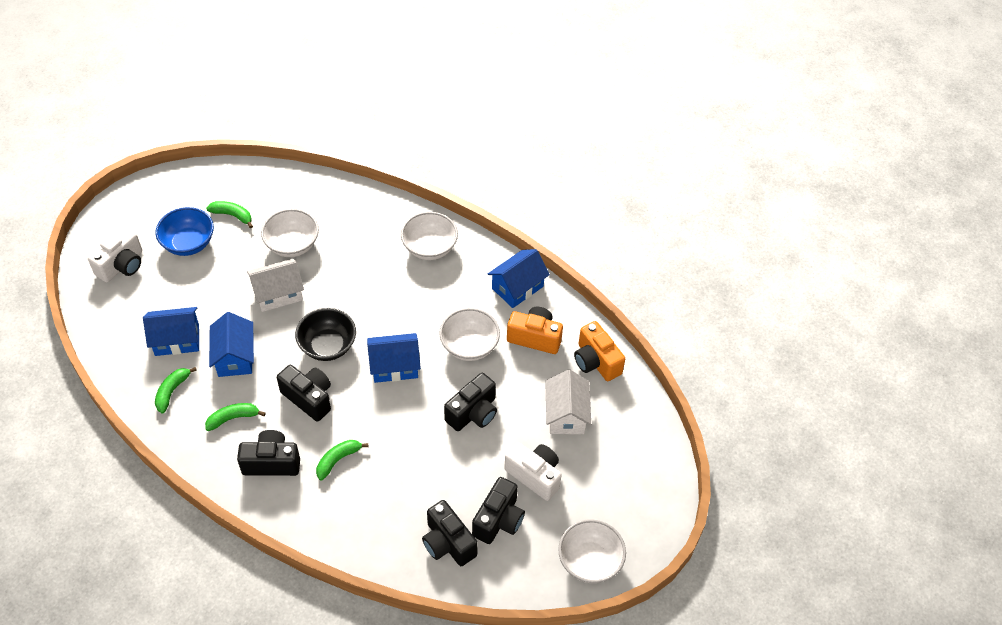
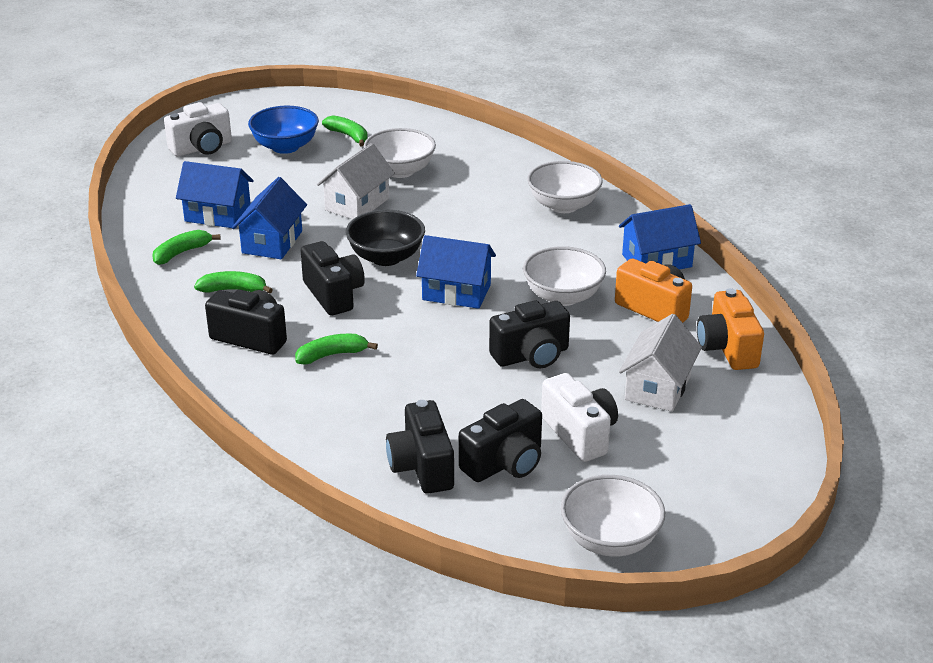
camera: 25 degrees right, 20 degrees down
white house [247,259,304,312] -> white house turned 60 degrees counterclockwise [317,143,395,219]

